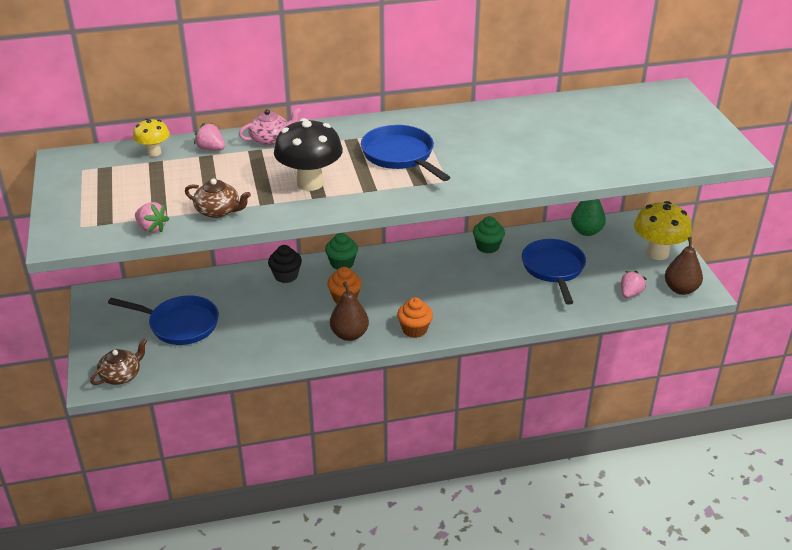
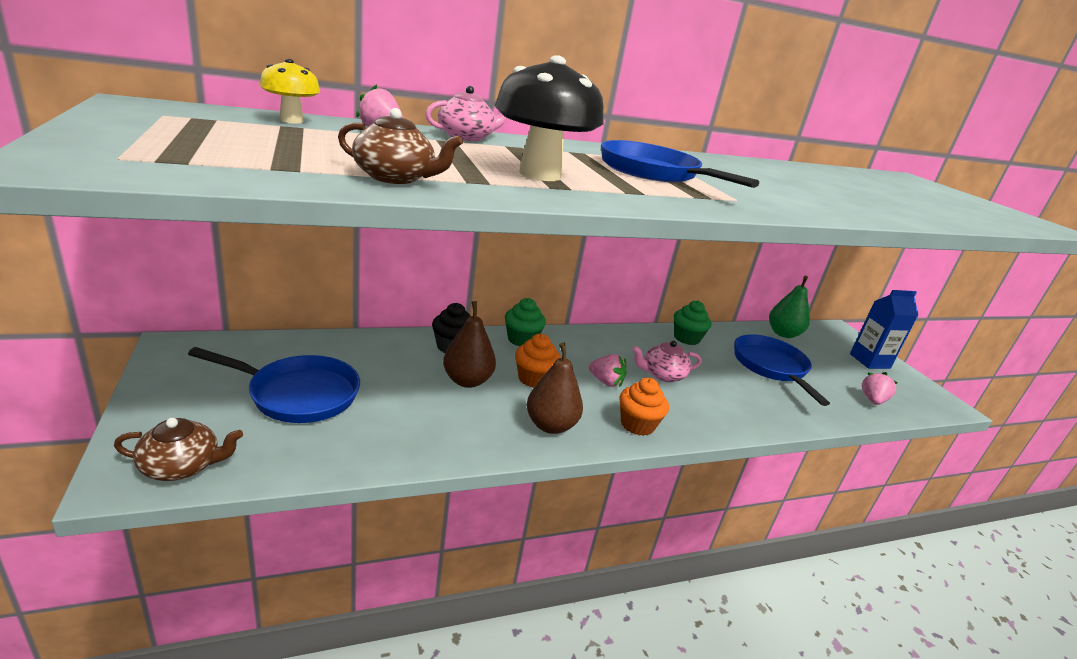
camera: 10 degrees left, 10 degrees down
brown teapot [90,338,147,385] -> brown teapot turned 45 degrees clockwise [114,418,243,481]
pink strawberry [135,202,169,233] -> pink strawberry moved to [588,354,626,387]
yellow mushroom [634,201,692,260] -> blue carton [850,290,919,369]
brown pear [665,237,703,295] -> brown pear moved to [443,301,496,388]
none -> pink teapot [632,341,702,382]

